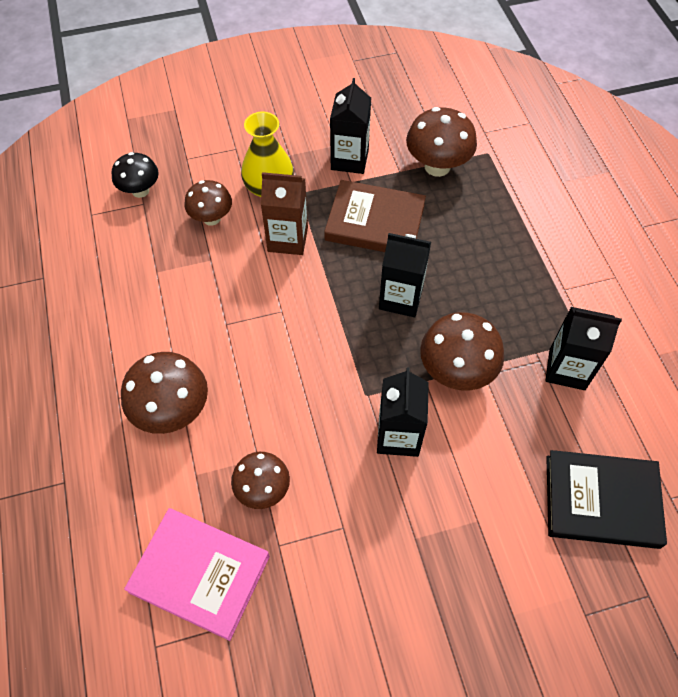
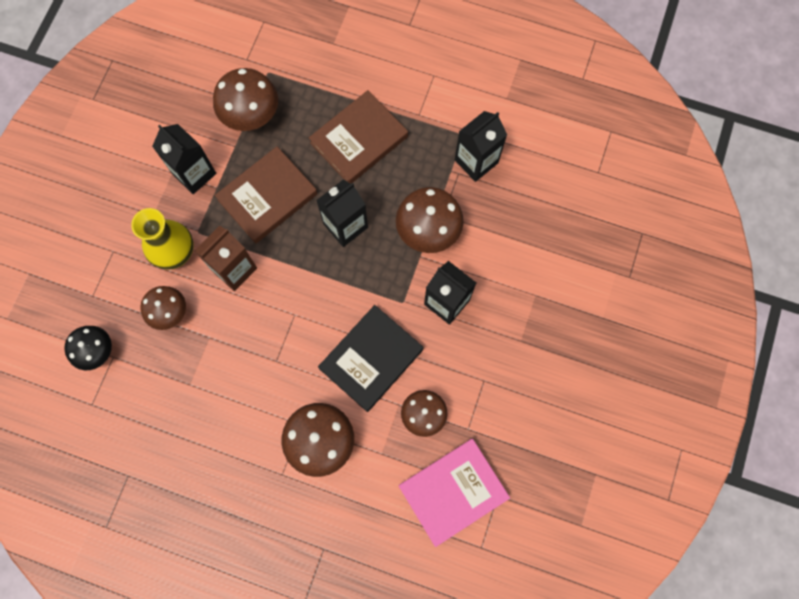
camera: 55 degrees left, 15 degrees up
black book [546,450,667,549] -> black book moved to [318,305,424,412]
none -> brown book [309,90,408,184]

